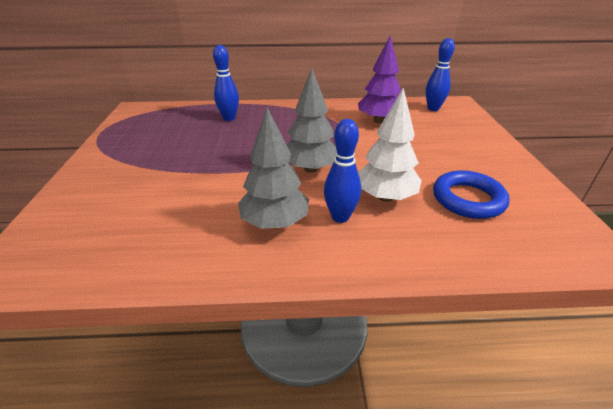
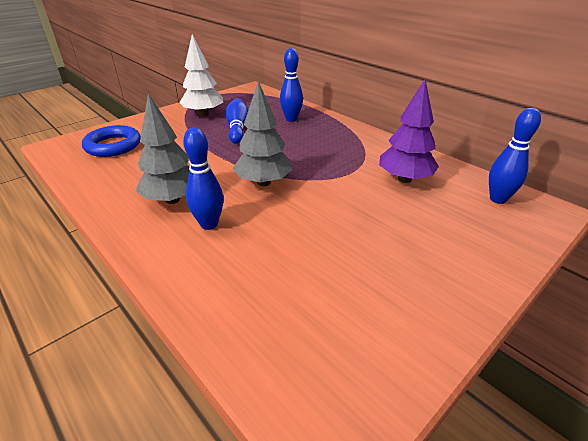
camera: 50 degrees right, 0 degrees up
white tree [358,88,422,202] -> white tree moved to [179,34,223,117]
blue ring [433,170,510,219] -> blue ring moved to [82,125,141,157]
none -> blue bowling pin [225,98,248,144]

